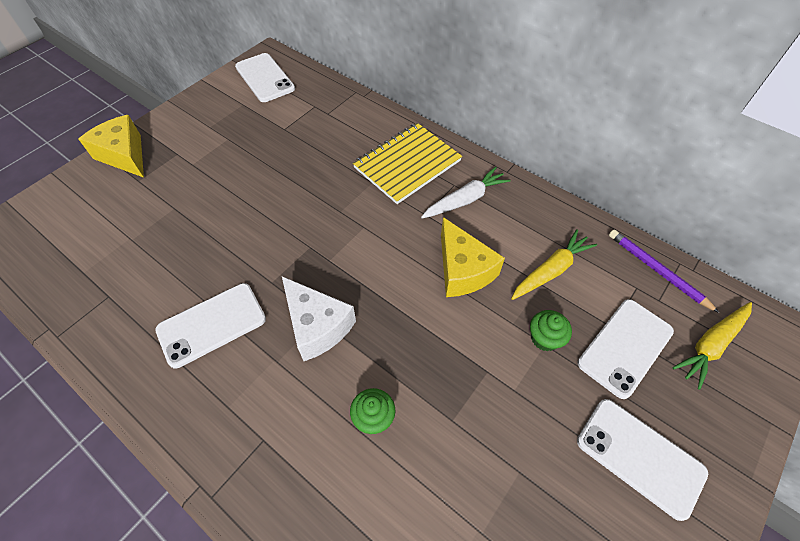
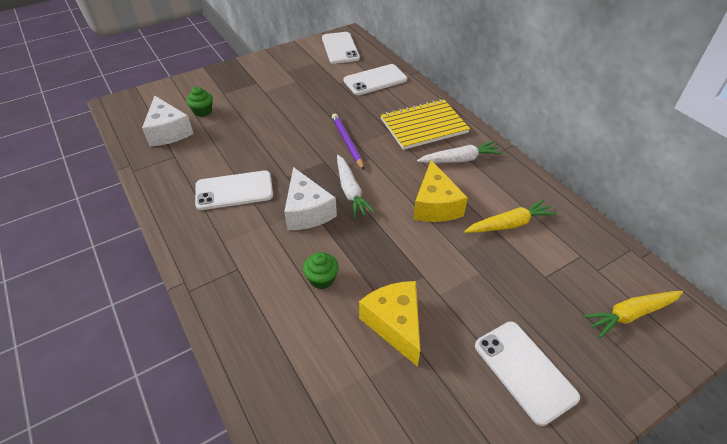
camera: 20 degrees right, 10 degrees down
yellow cheese [79,115,144,178] -> yellow cheese moved to [359,281,420,367]
green cupcake [530,310,572,351] -> green cupcake moved to [186,87,213,117]
white phone [578,299,674,399] -> white phone moved to [343,64,407,95]
purple pencil [609,230,720,313] -> purple pencil moved to [332,114,364,170]
none -> white cheese [142,96,194,146]
none -> white carrot [337,155,376,218]

